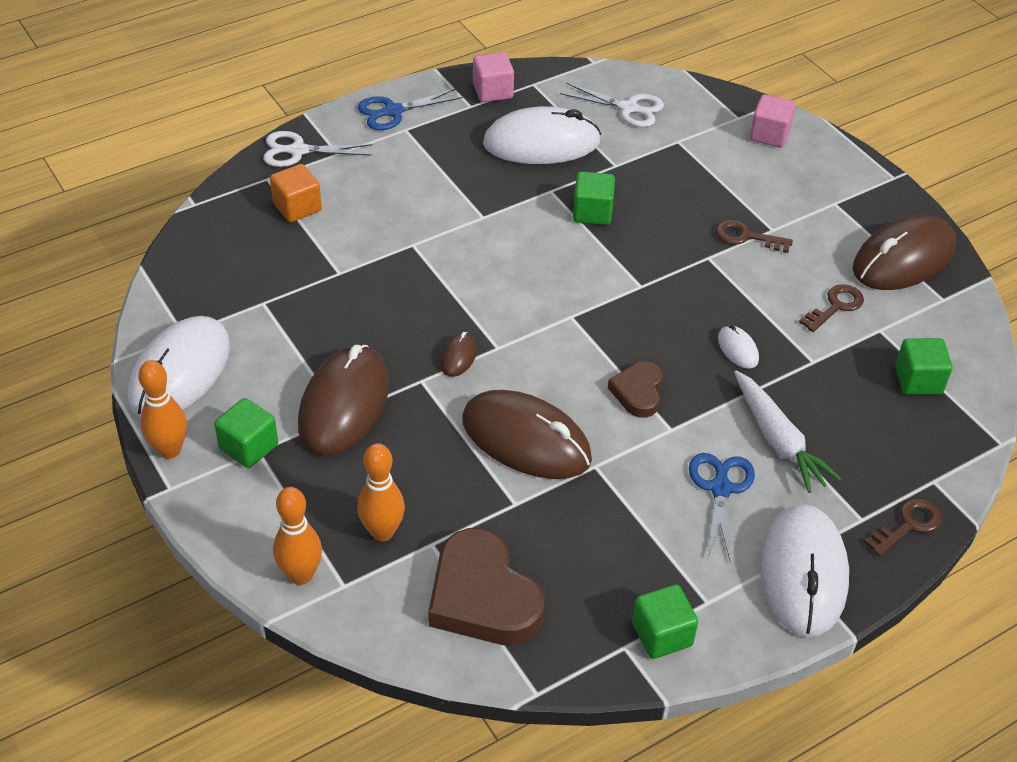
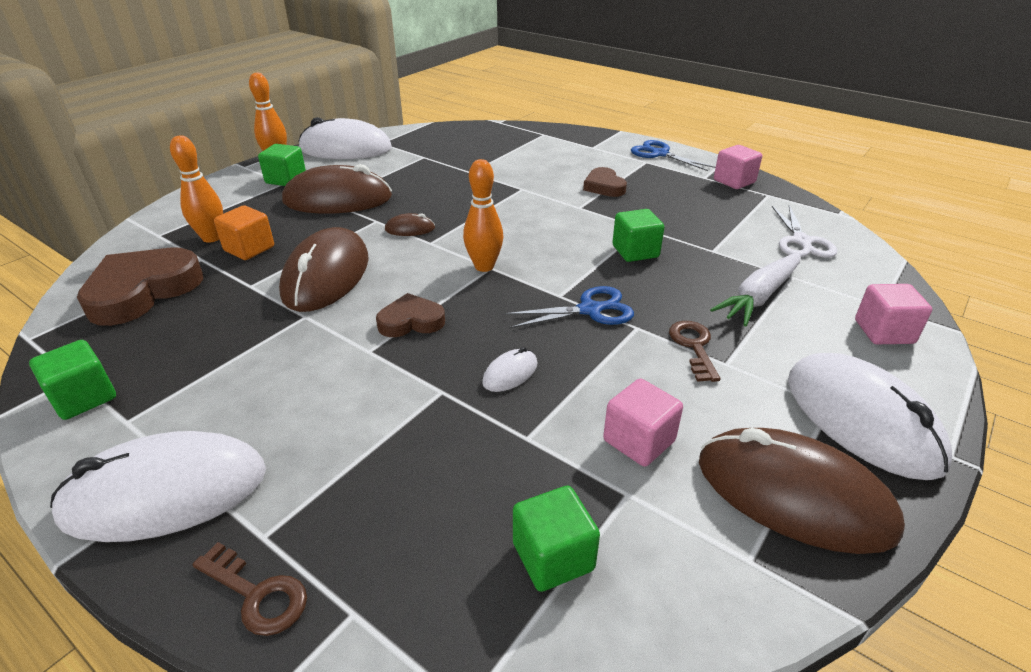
camera: 70 degrees right, 10 degrees down
white scissors [263,131,373,167] -> none
orange cube [270,164,322,222] -> orange cube moved to [214,205,274,260]
orange bowling pin [273,487,322,585] -> orange bowling pin moved to [463,159,503,272]
white mouse [483,106,601,164] -> white mouse moved to [788,353,952,480]
blue scissors [689,453,755,564] -> blue scissors moved to [504,286,634,329]
white carrot [734,371,842,493] -> white carrot moved to [710,252,801,326]
brown key [799,284,864,332] -> pink cube [603,379,683,467]
none -> brown heart [583,167,627,197]

